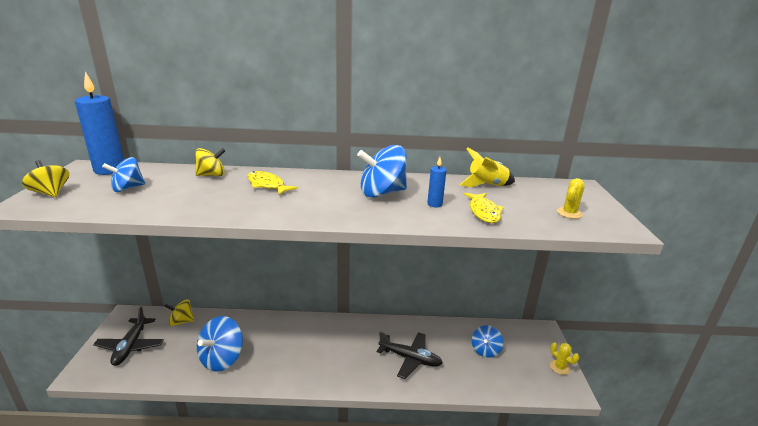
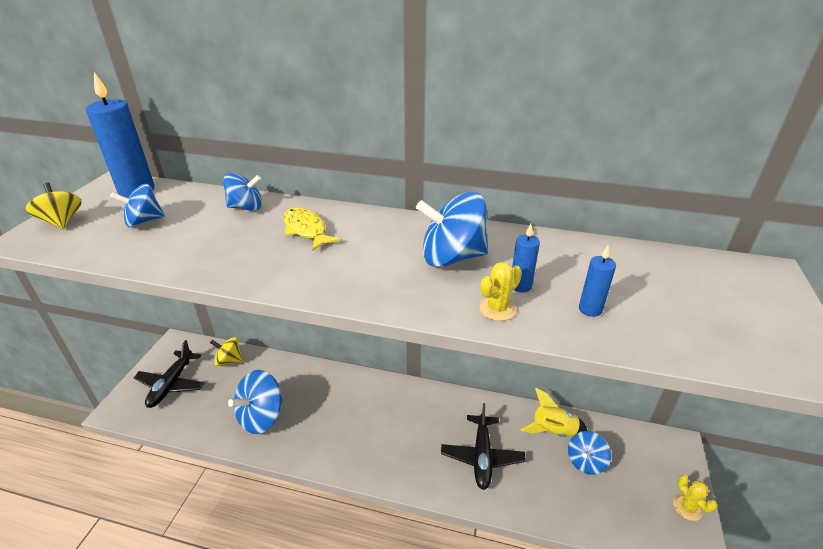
camera: 15 degrees right, 10 degrees up
yellow spinning top [195,148,225,176] -> blue spinning top [223,173,262,211]
black plane [377,332,443,379] -> black plane turned 60 degrees clockwise [441,403,526,490]
yellow rocket [460,147,515,188] -> yellow rocket moved to [521,388,587,437]
yellow fish [464,193,504,223] -> blue candle [579,245,616,317]
yellow cactus [557,178,585,219] -> yellow cactus moved to [479,262,522,321]

